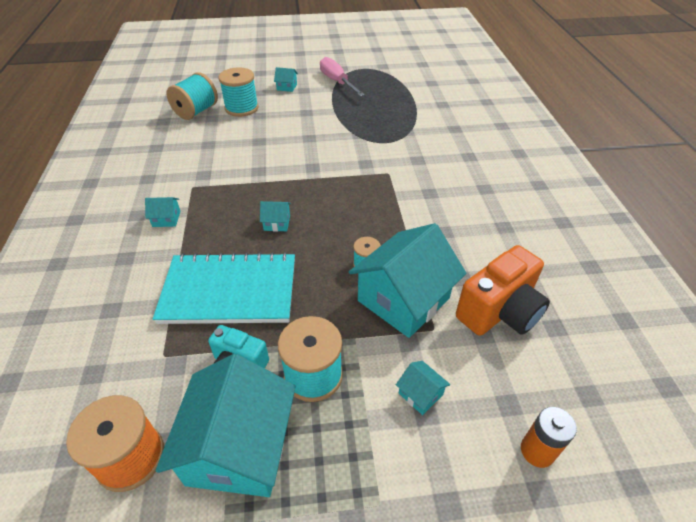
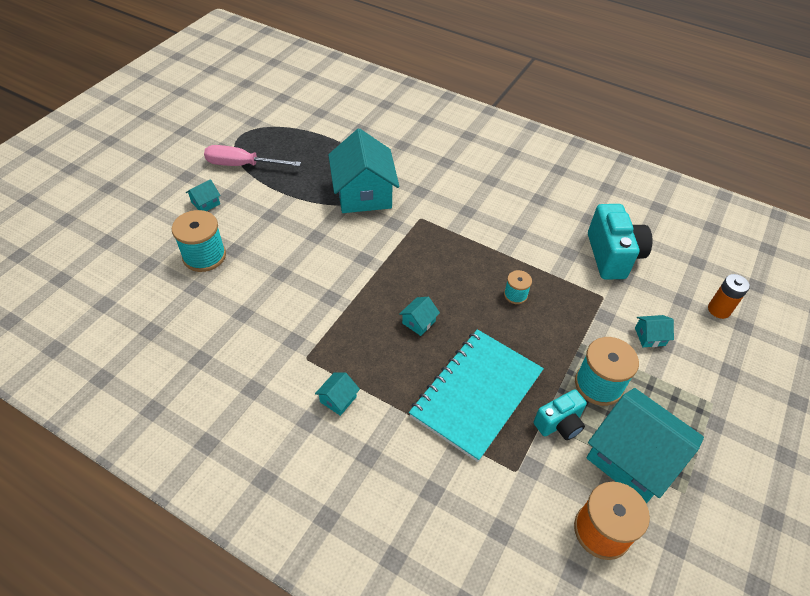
camera: 55 degrees left, 5 degrees up
turquoise spool [166,72,218,120] -> none
turquoise house [349,223,466,338] -> turquoise house moved to [328,128,399,213]
orange camera [456,245,550,336] -> turquoise camera [588,204,652,279]

